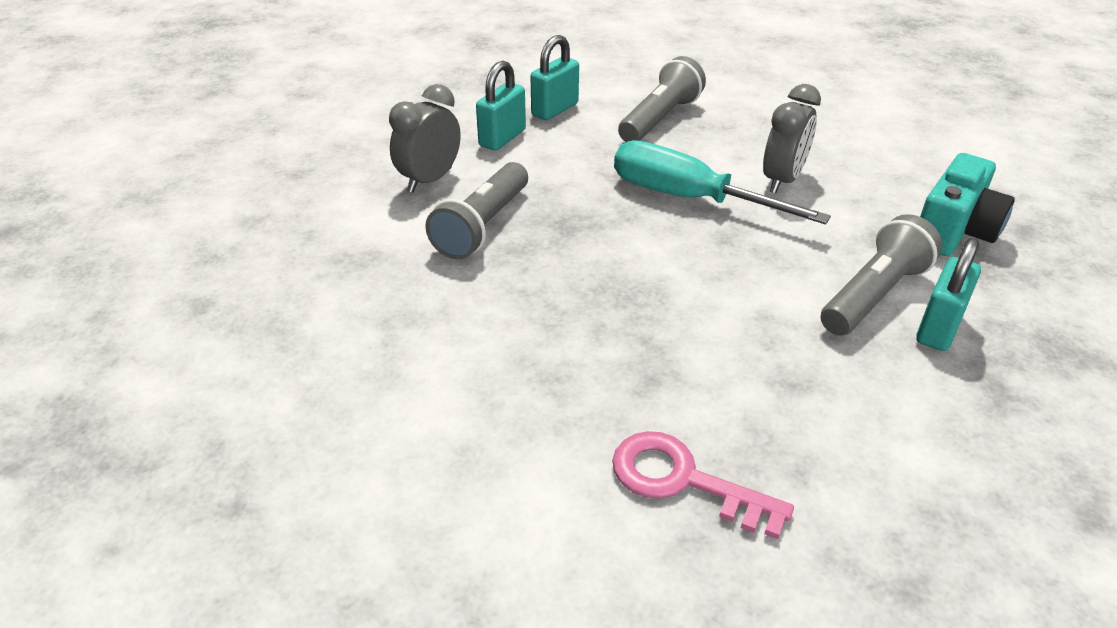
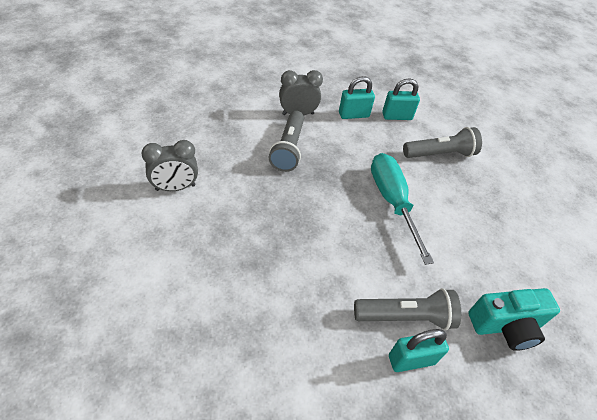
camera: 40 degrees right, 10 degrees up
grey flashlight [425,162,528,260] -> grey flashlight turned 60 degrees counterclockwise [269,111,304,172]
pink key [612,431,794,539] -> none
grey clock [763,84,821,193] -> grey clock moved to [141,140,198,191]

